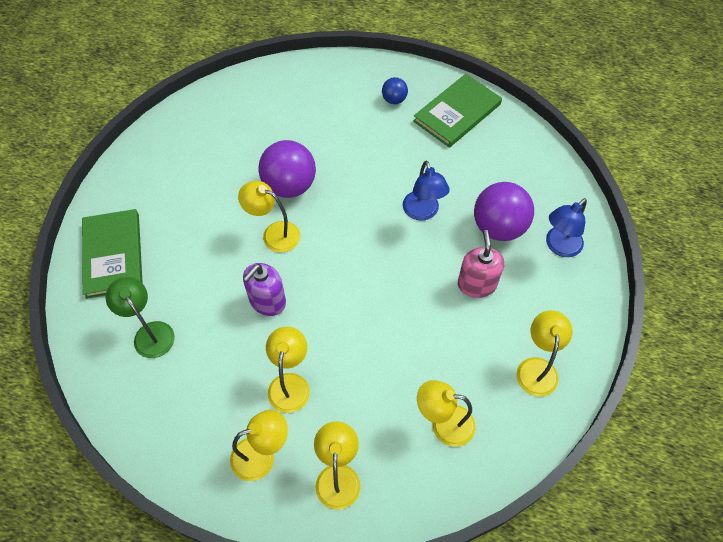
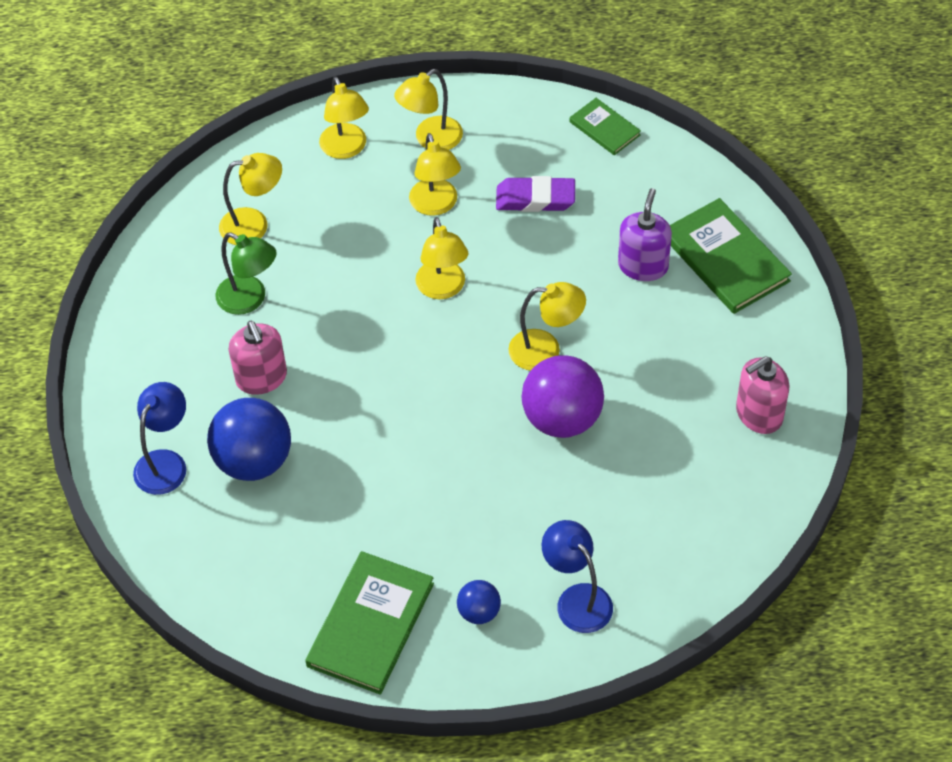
camera: 160 degrees right, 5 degrees down
green lamp [106,277,175,358] -> green lamp moved to [216,233,277,315]
purple soap dispenser [243,263,286,316] -> purple soap dispenser moved to [618,188,672,281]
blue lamp [403,161,450,221] -> blue lamp moved to [542,520,613,633]
purple ball [474,182,534,241] -> blue ball [207,398,291,481]
yellow lamp [516,311,572,397] -> yellow lamp moved to [415,217,469,299]
none -> purple eraser [496,176,575,212]
none -> green book [570,98,641,155]
none -> pink soap dispenser [736,356,789,434]

